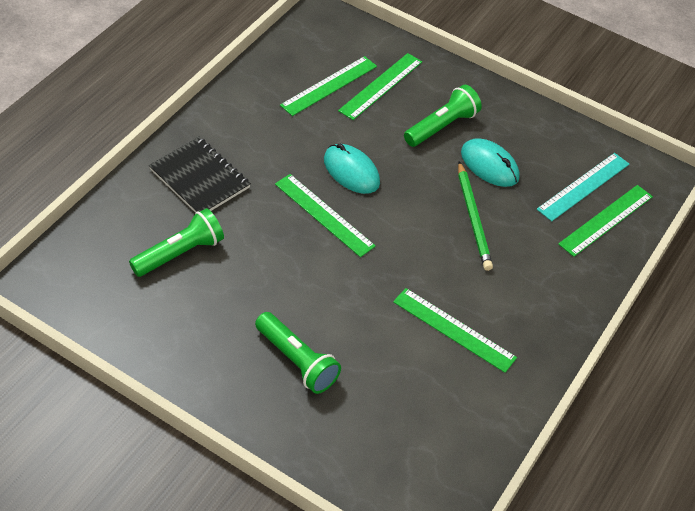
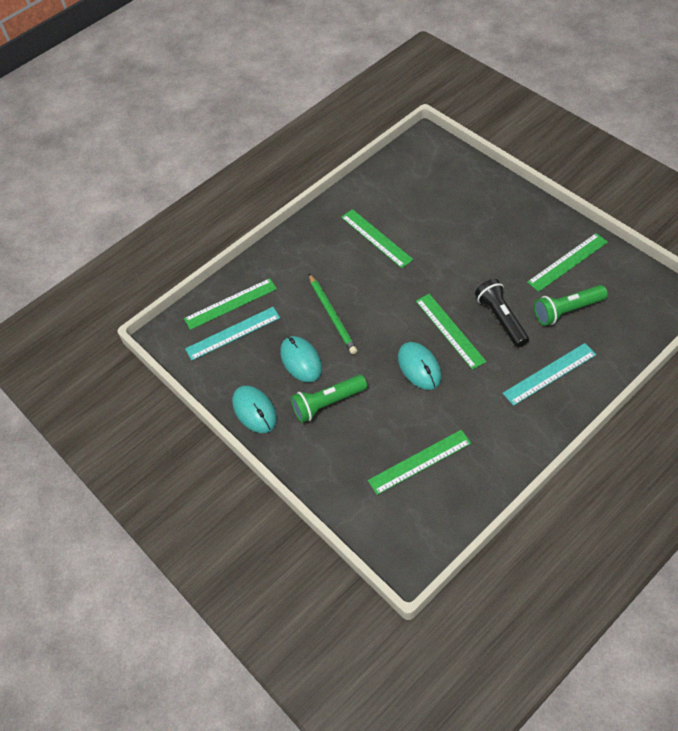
camera: 155 degrees left, 5 degrees up
black notebook [149,137,251,213] -> turquoise ruler [503,343,596,406]
green flashlight [255,312,341,394] -> none
green ruler [338,53,422,120] -> green ruler moved to [527,233,608,292]
green pencil [458,161,493,271] -> green pencil turned 150 degrees clockwise [309,274,357,354]
none -> turquoise mouse [232,386,277,433]
none -> black flashlight [475,279,529,347]

